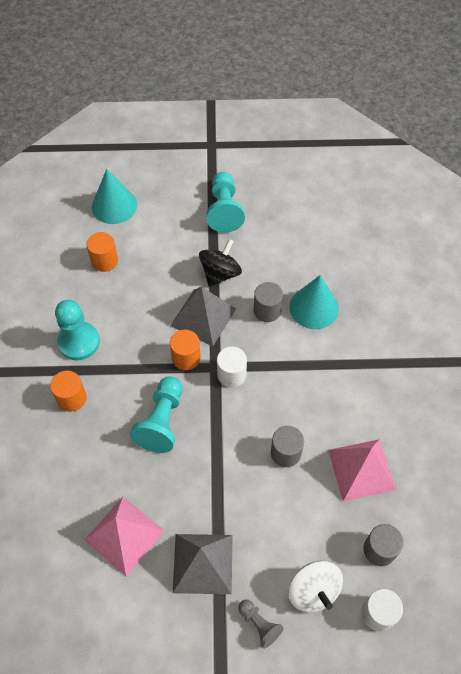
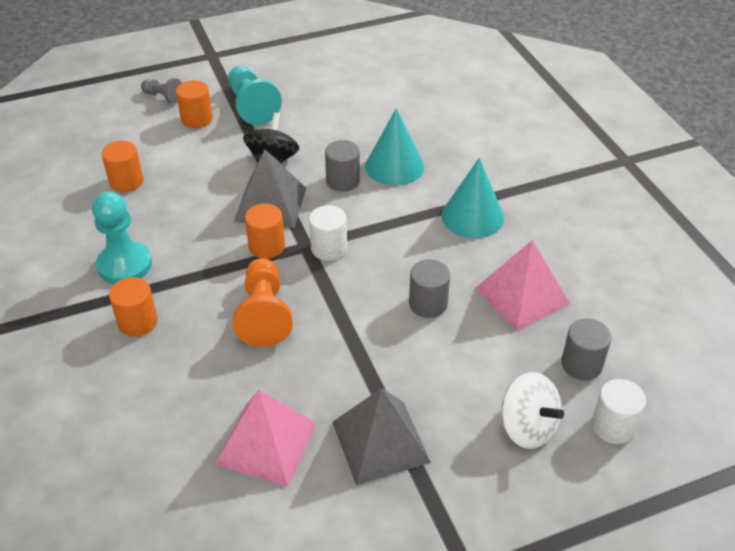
camera: 20 degrees left, 15 degrees down
turquoise cone [92,169,137,224] -> turquoise cone moved to [442,158,504,238]
turquoise pawn [130,376,183,453] -> orange pawn [233,258,293,347]
grey pawn [238,600,284,649] -> grey pawn moved to [141,78,182,104]
none -> orange cylinder [176,80,212,128]

